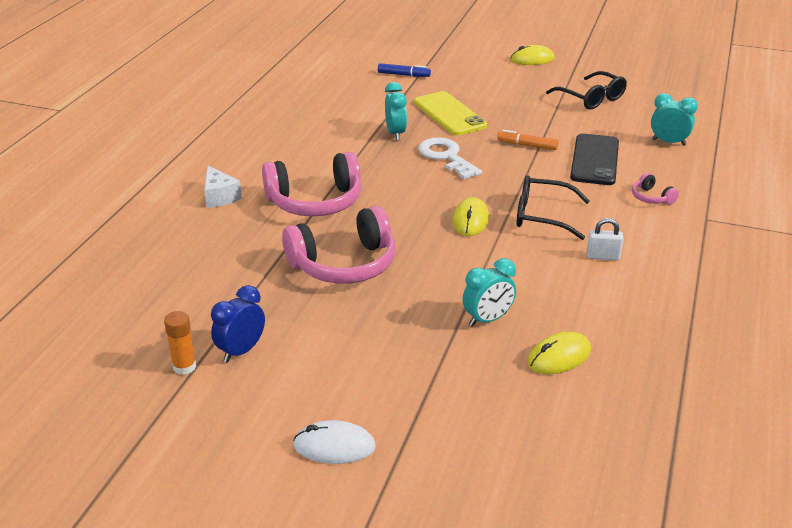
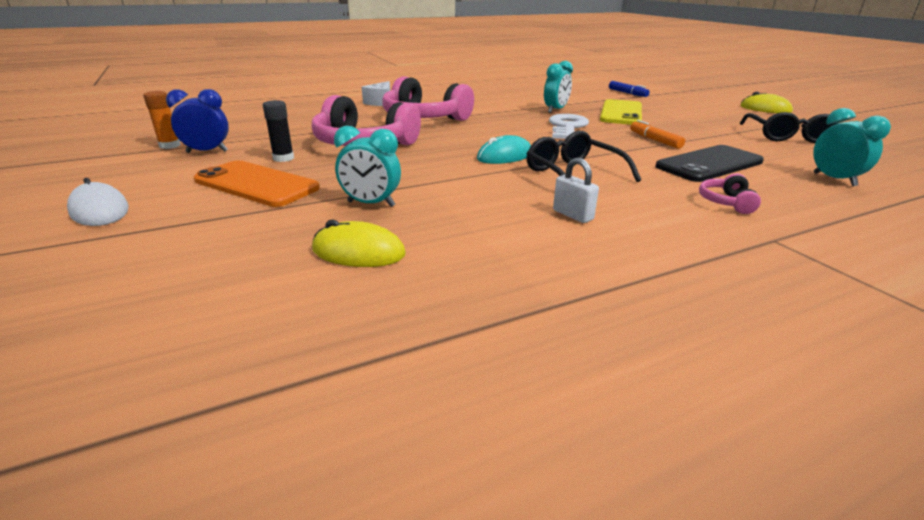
camera: 45 degrees right, 5 degrees down
yellow mouse [452,197,489,236] -> turquoise mouse [477,135,531,164]
none -> orange phone [194,160,320,207]
none -> black glue stick [263,100,294,162]

